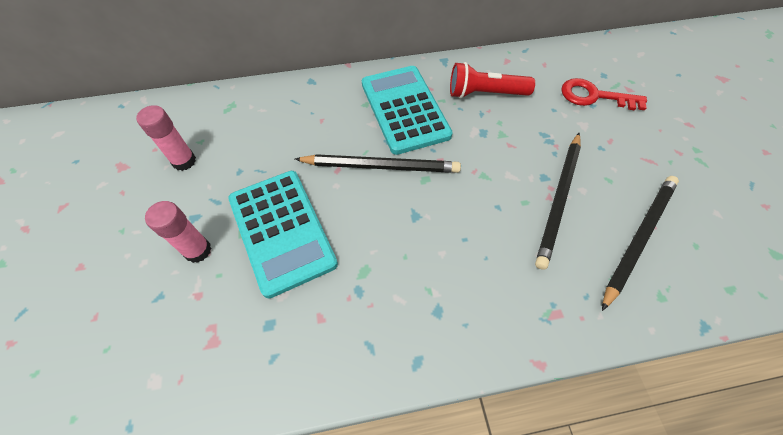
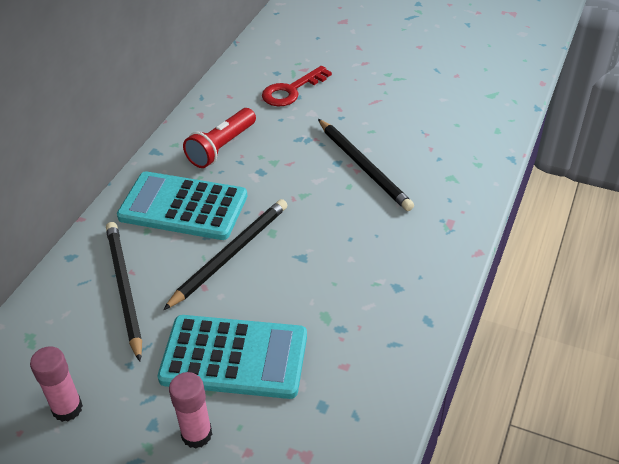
camera: 55 degrees left, 15 degrees down
black pencil [602,176,679,311] -> black pencil moved to [106,222,142,362]

